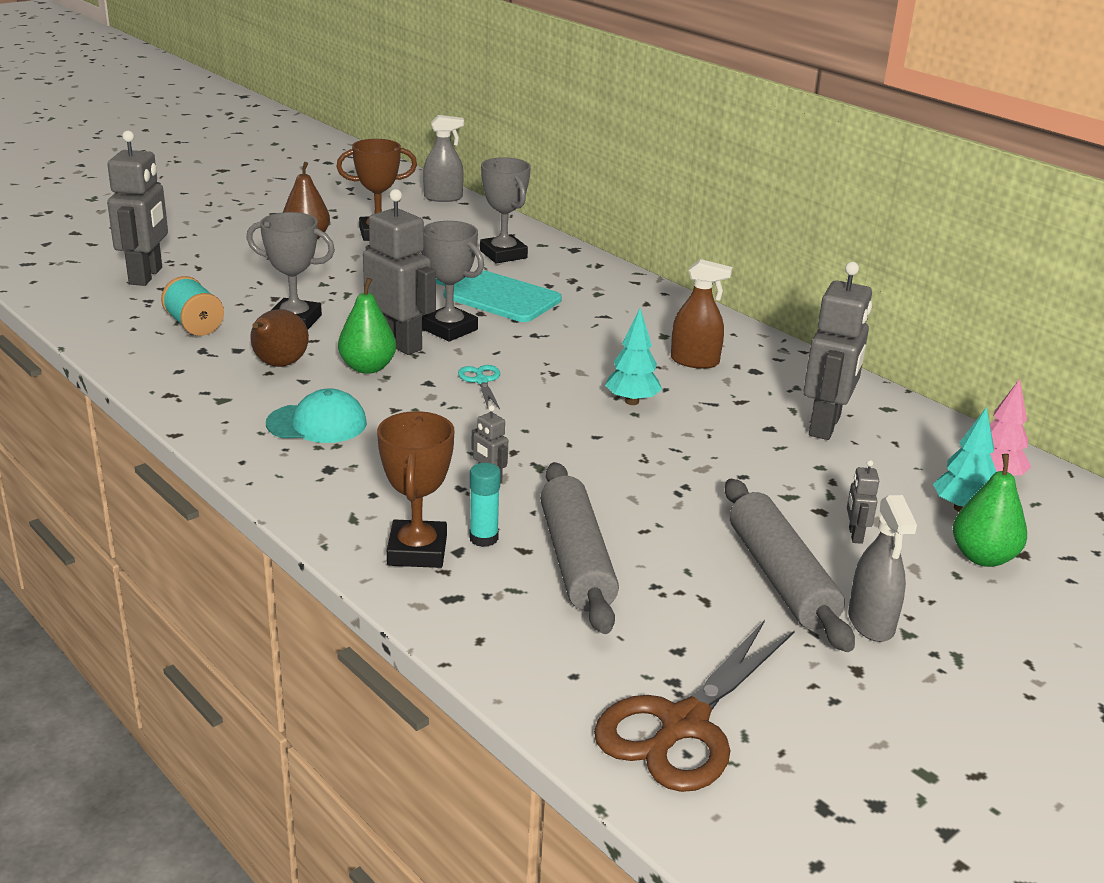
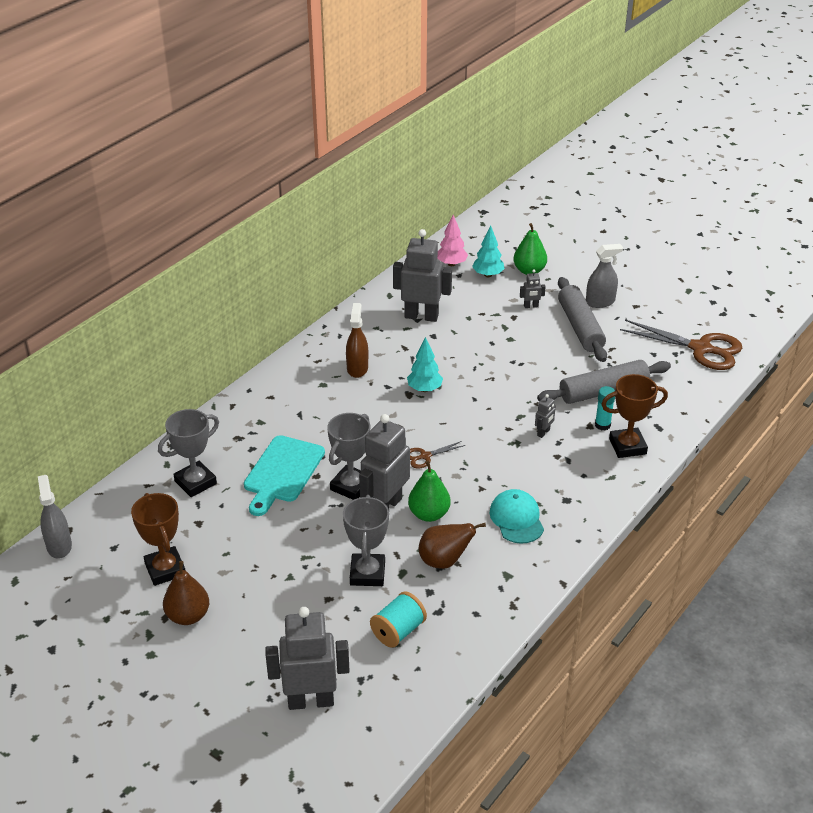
camera: 100 degrees left, 10 degrees up
turquoise scissors [458,365,500,409] -> brown scissors [410,441,465,468]
grey rolling pin [725,479,855,652] -> grey rolling pin turned 75 degrees counterclockwise [558,277,607,362]

